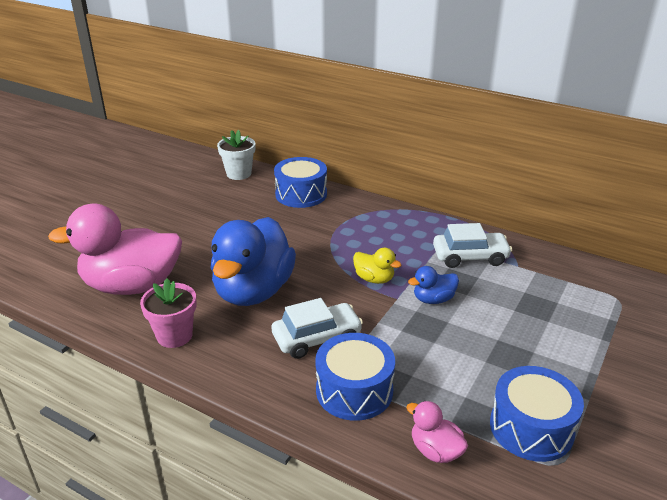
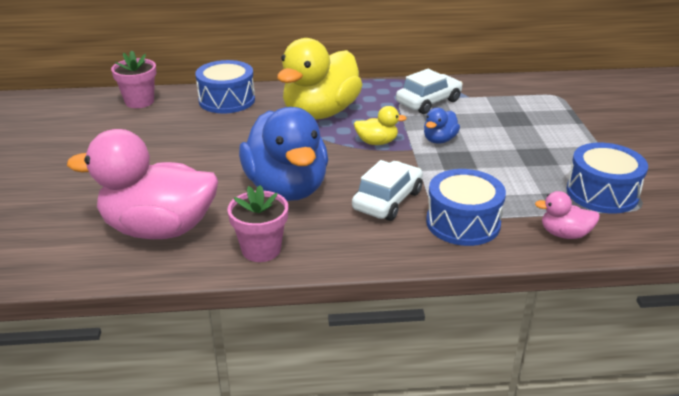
camera: 35 degrees left, 0 degrees up
pink duck [48,204,182,295] -> pink duck turned 45 degrees clockwise [67,129,218,239]
white flower pot [217,130,255,180] -> pink flower pot [111,51,156,108]
none -> yellow duck [277,38,362,119]

